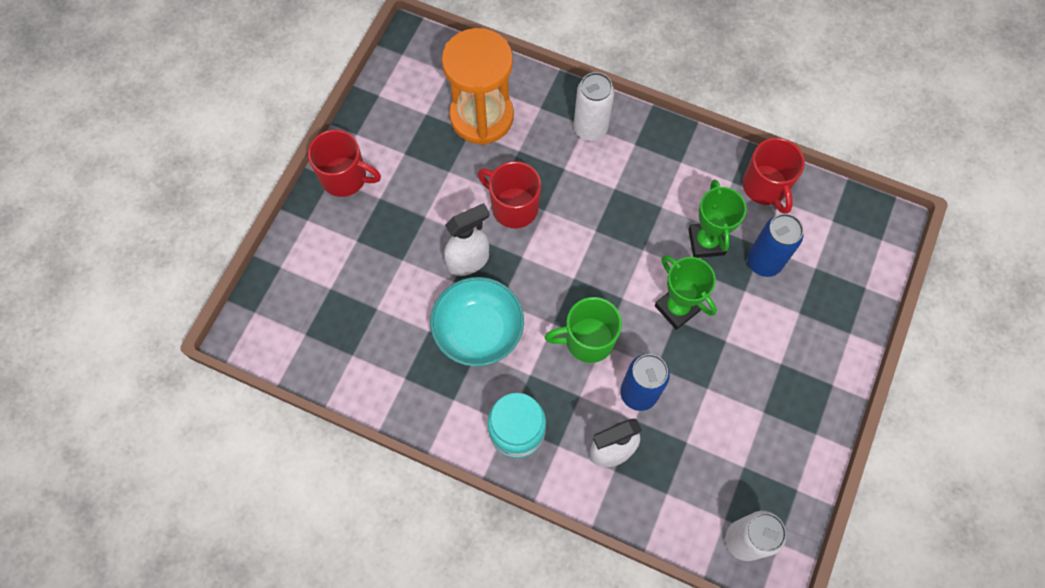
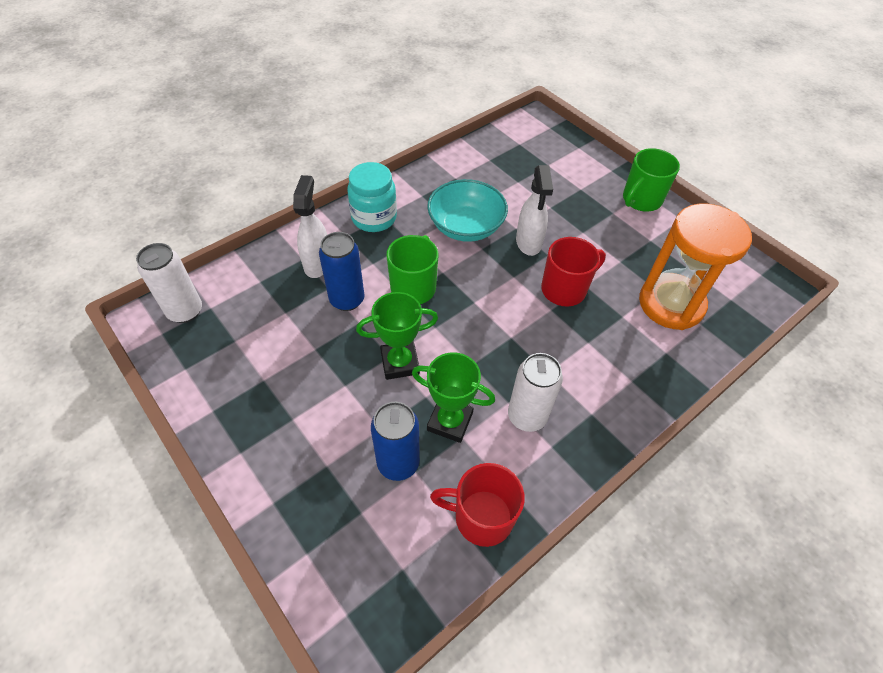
camera: 115 degrees right, 15 degrees down
red mug [308,130,381,197] -> green mug [623,148,680,212]
white can [574,72,614,141] -> white can moved to [508,353,563,432]

